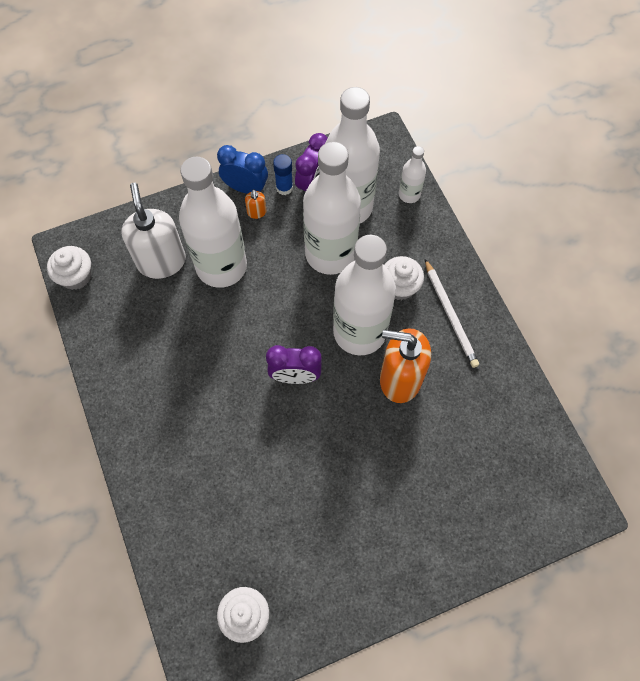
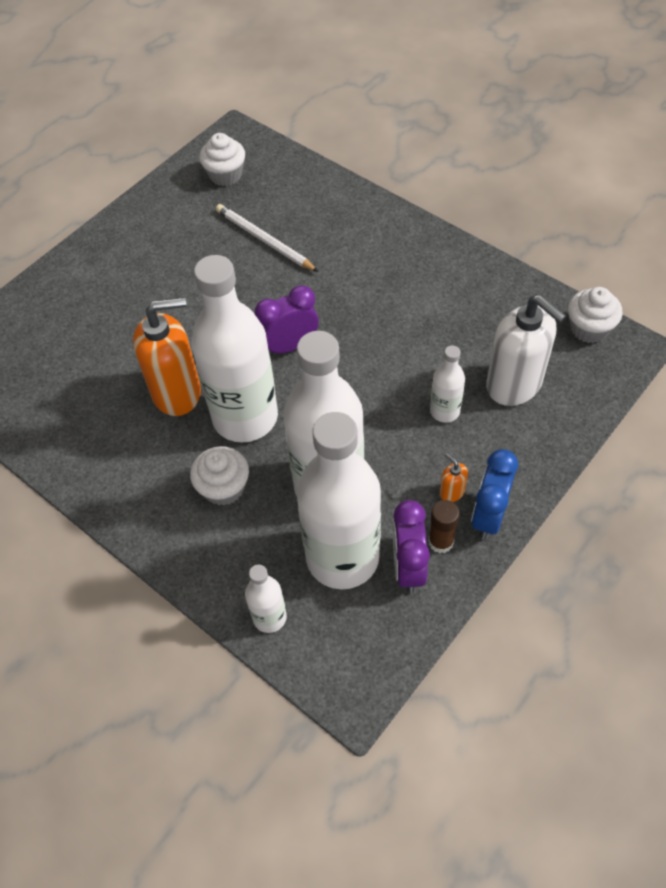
camera: 155 degrees right, 10 degrees down
white bottle [179,157,247,288] -> white bottle [430,345,465,423], size x0.45
blue clock [217,145,268,194] -> blue clock turned 120 degrees clockwise [471,449,518,540]
blue glue stick [273,154,293,195] -> brown glue stick [428,500,460,553]
white pencil [425,259,479,368] -> white pencil moved to [216,204,318,272]

